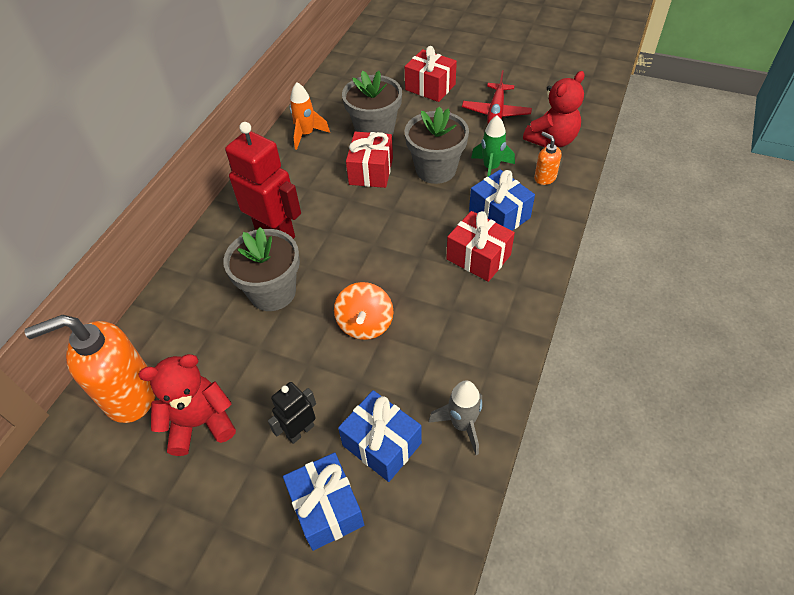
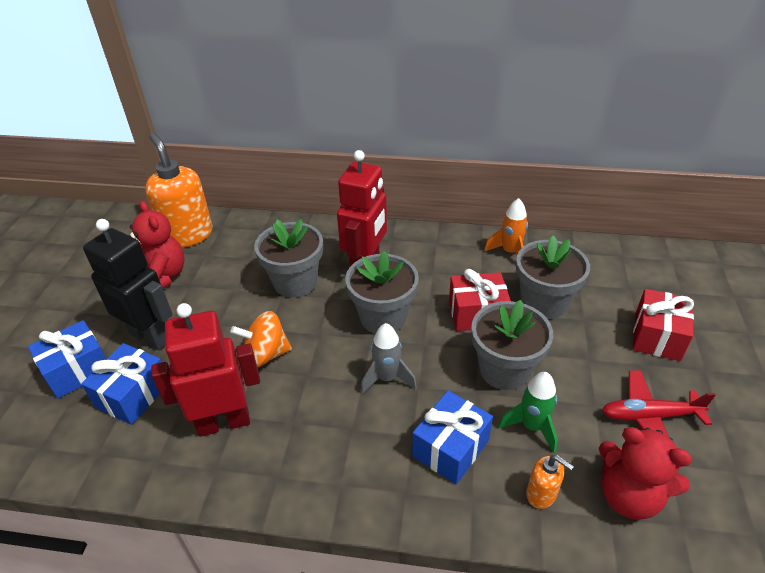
camera: 75 degrees right, 10 degrees down
black robot [268,382,316,444] -> black robot [83,219,173,351], size x1.85
grey rocket [428,380,482,455] -> grey rocket moved to [361,323,417,394]
red gift [446,211,515,282] -> none
orange soap dispenser [534,132,561,185] -> orange soap dispenser turned 90 degrees clockwise [526,455,574,509]
none -> red robot [151,303,260,437]
none -> grey flower pot [345,251,419,334]

